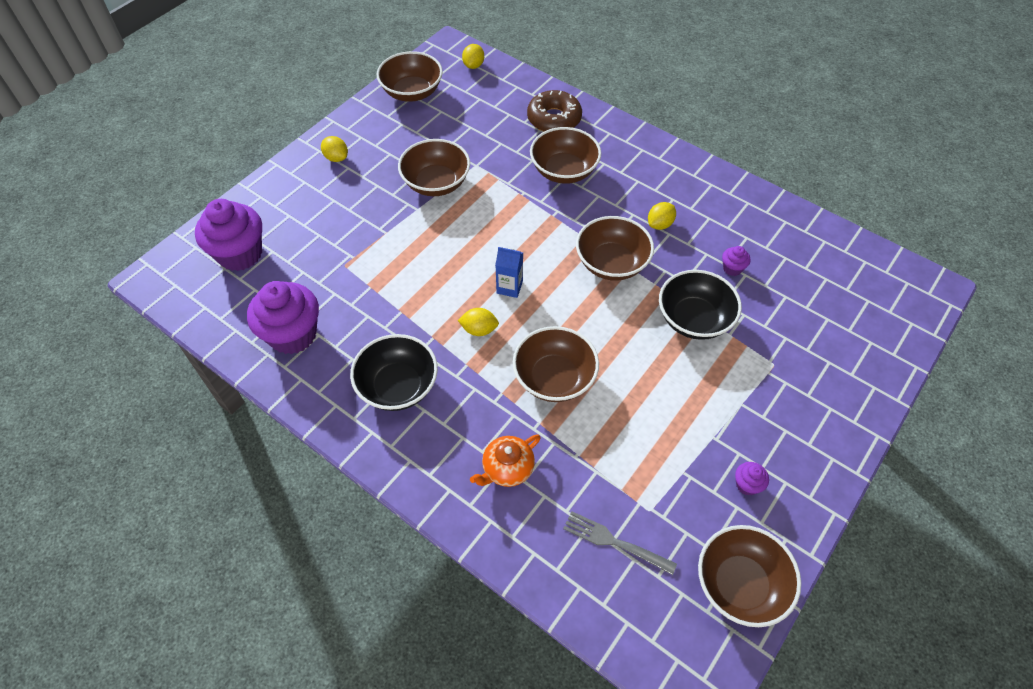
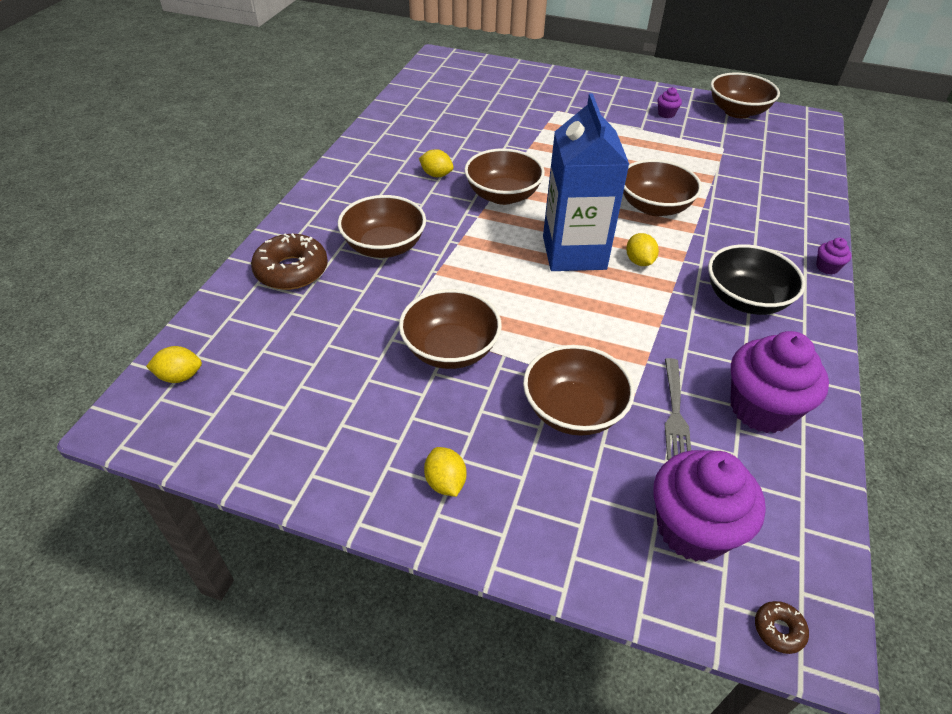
camera: 110 degrees left, 10 degrees down
yellow lemon [321,136,348,162] -> yellow lemon turned 45 degrees counterclockwise [424,447,467,497]
brown bowl [377,51,443,102] -> brown bowl moved to [523,345,635,436]
orange teapot [470,434,541,487] -> none
blue carton [495,247,523,298] -> blue carton [543,94,629,271], size x2.35
grey fork [563,511,677,575] -> grey fork moved to [665,358,691,460]
black bowl [659,270,742,340] -> none
purple cupcake [722,246,751,276] -> purple cupcake moved to [816,238,852,274]
none -> brown donut [755,601,809,654]

